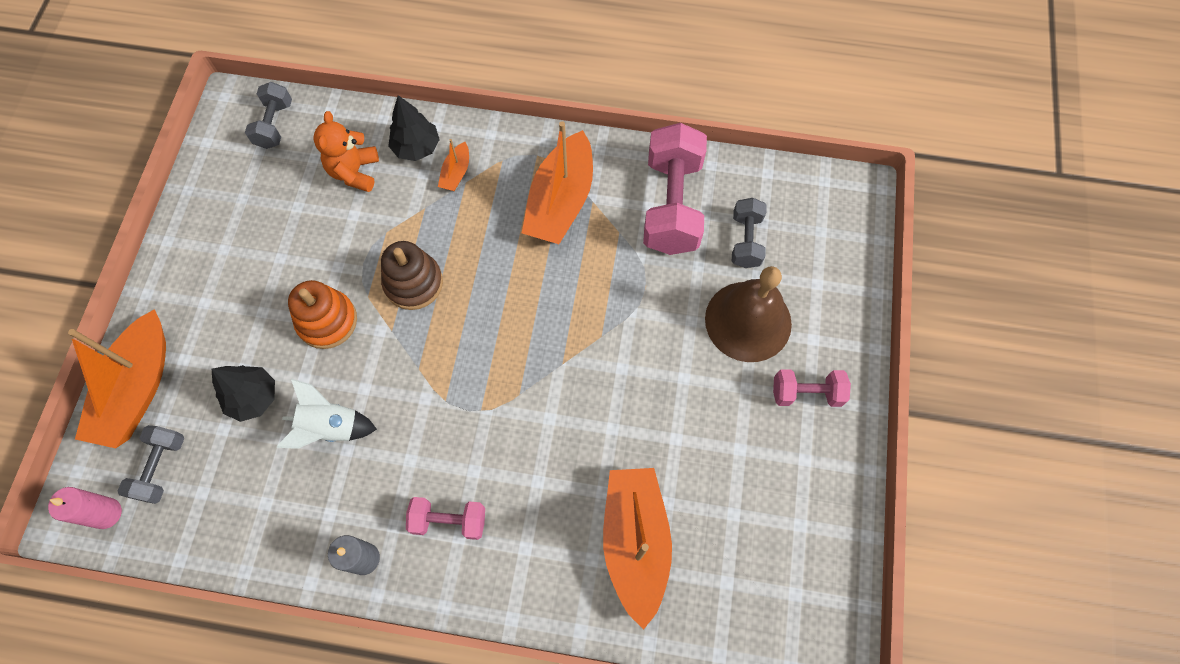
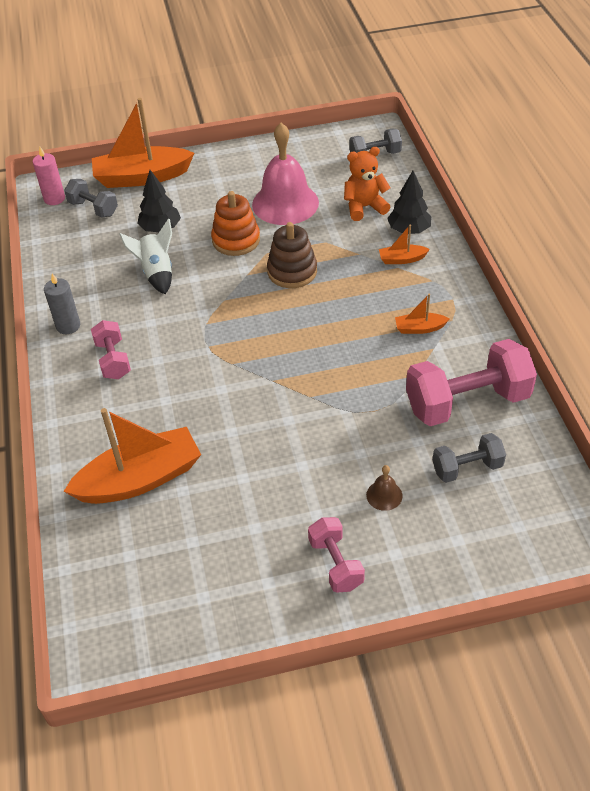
camera: 70 degrees right, 20 degrees down
grey dumbbell [117,425,184,504] -> grey dumbbell turned 45 degrees clockwise [64,179,118,217]
orange boat [522,121,593,244] -> orange boat [395,294,450,334], size x0.45
brown bell [705,266,792,362] -> brown bell [366,465,403,511], size x0.41
none -> pink bell [252,123,319,225]

